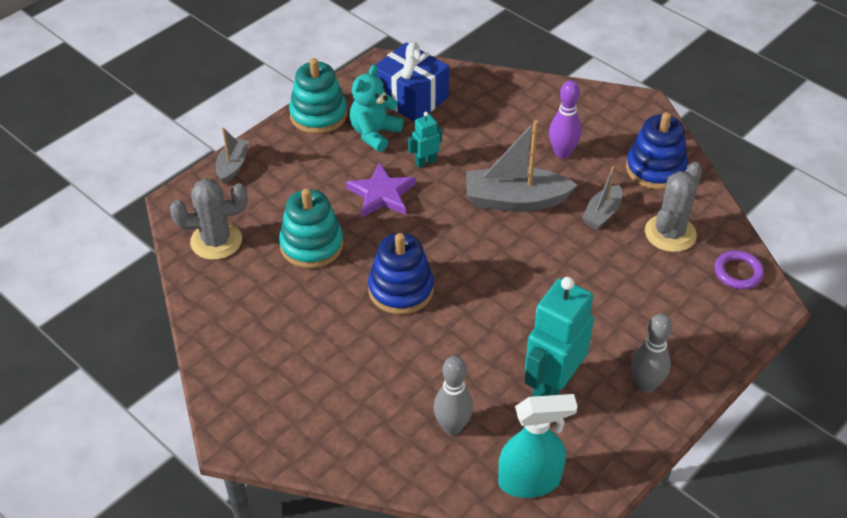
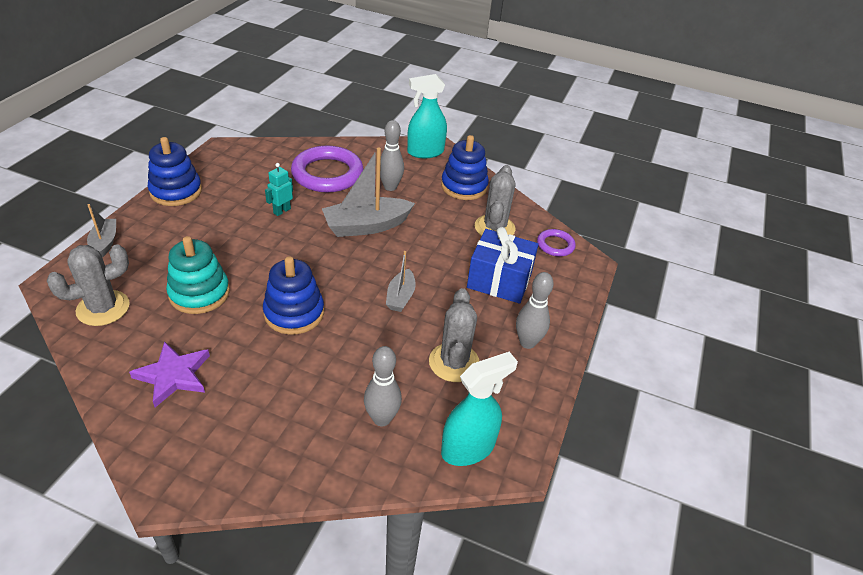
camera: 25 degrees left, 5 degrees down
turquoise stacking toy [289,58,347,134] -> blue stacking toy [148,137,202,206]
purple star [346,162,416,217] -> purple star moved to [129,341,210,407]
turquoise teddy bear [350,65,403,152] -> none
blue gift [375,42,449,122] -> blue gift moved to [467,227,539,304]
turquoise robot [525,277,594,397] -> grey cactus [429,288,479,382]
purple bowling pin [549,80,581,159] -> grey bowling pin [380,120,404,191]
grey boat [582,166,622,229] -> grey boat moved to [386,251,416,312]
none -> purple ring [291,146,364,192]
none -> turquoise spray bottle [407,74,447,158]

